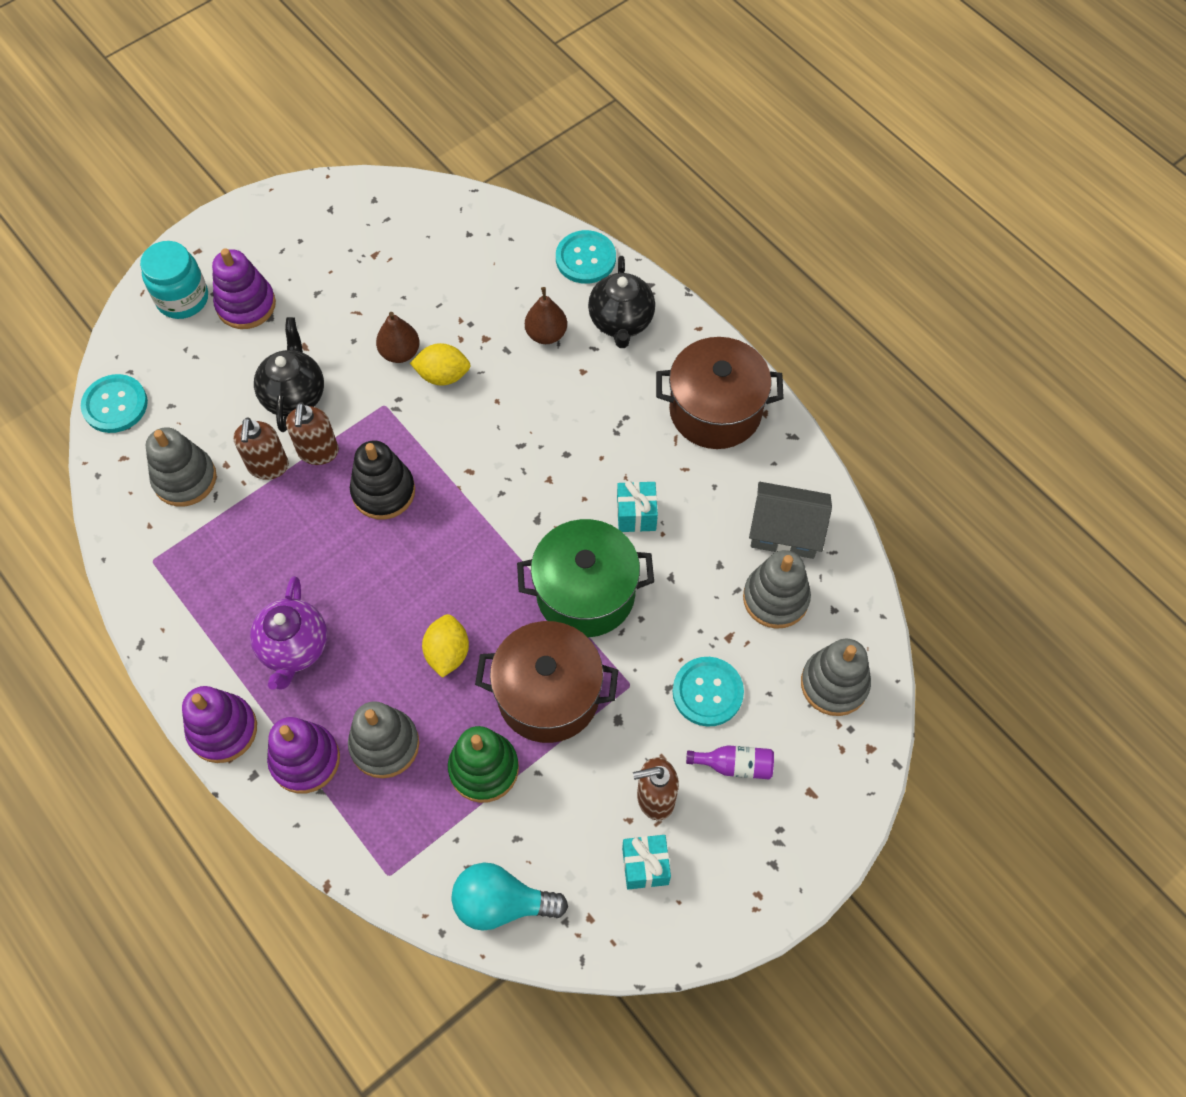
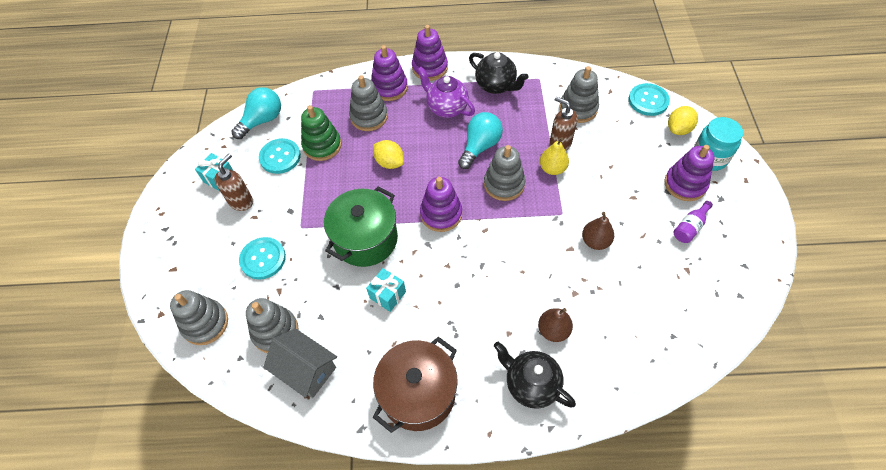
camera: 130 degrees right, 5 degrees down
black teapot [254,317,324,432] -> black teapot moved to [469,52,529,94]
brown soap dispenser [286,402,339,465] -> yellow pear [540,137,569,175]
black stacking toy [350,440,415,520] -> grey stacking toy [484,145,525,201]
yellow lemon [410,343,471,386] -> yellow lemon moved to [668,106,698,135]
brown pot [475,621,618,743] -> none
turquoise button [556,230,616,284] -> turquoise button moved to [259,138,301,174]
purple bottle [686,745,774,779] -> purple bottle moved to [673,201,713,243]
grey house [749,482,832,559] -> grey house turned 75 degrees clockwise [263,328,337,398]
none -> purple stacking toy [420,177,462,232]
none -> turquoise light bulb [458,112,503,169]

